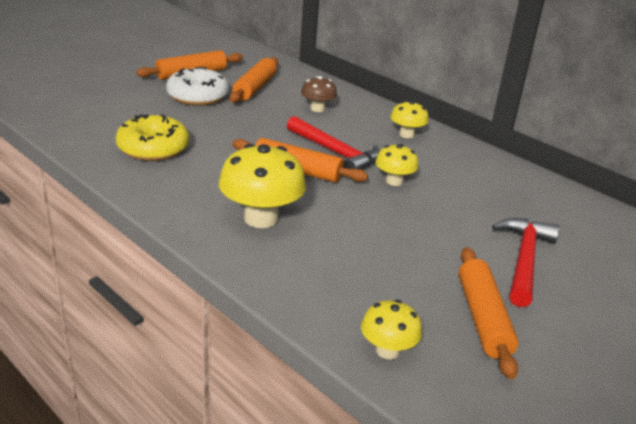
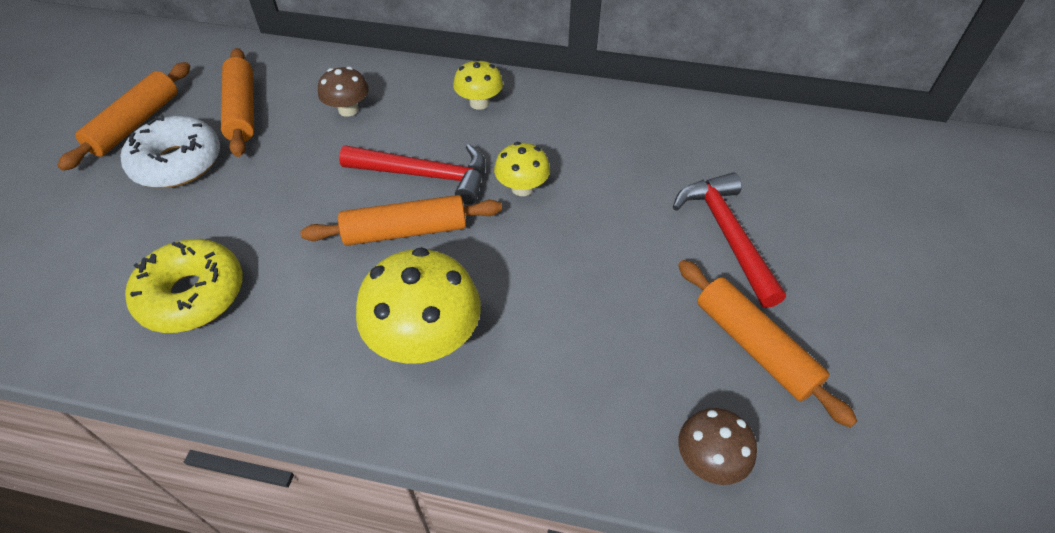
camera: 30 degrees left, 20 degrees up
yellow mushroom [361,300,422,359] -> brown mushroom [678,408,757,485]

